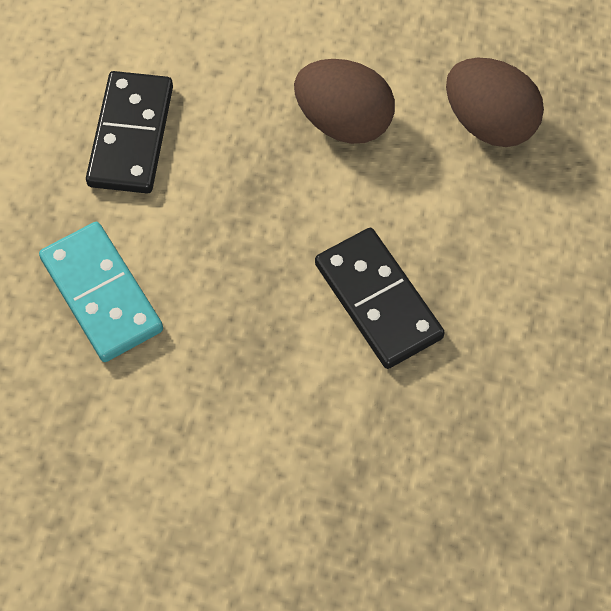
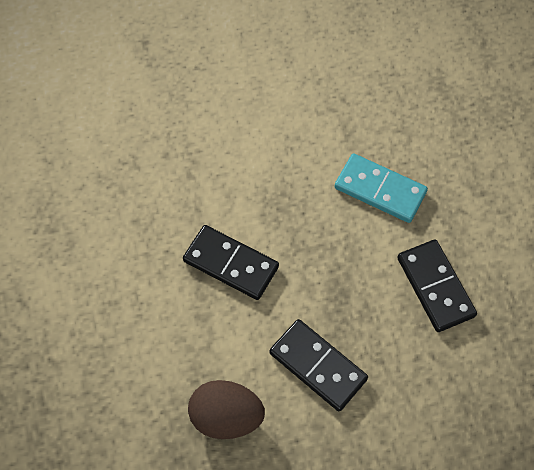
camera: 150 degrees right, 0 degrees up
brown egg [294,59,395,144] -> black domino [270,319,368,411]

